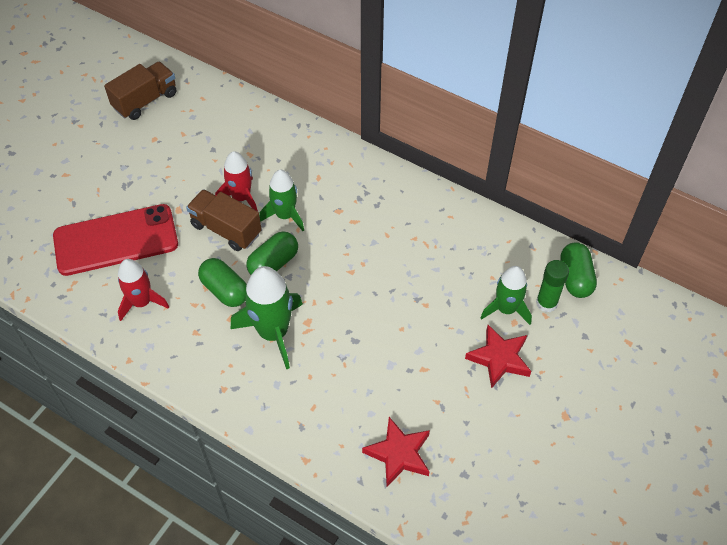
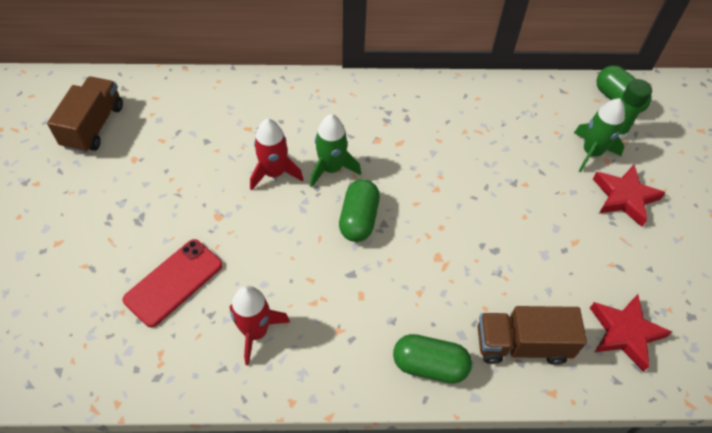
camera: 35 degrees left, 0 degrees up
red phone [53,204,178,276] -> red phone [122,239,222,327], size x0.65
brown truck [186,189,262,251] -> brown truck moved to [478,306,587,365]
green capsule [198,258,247,307] -> green capsule moved to [393,334,472,384]
green rocket [231,266,303,370] -> none

